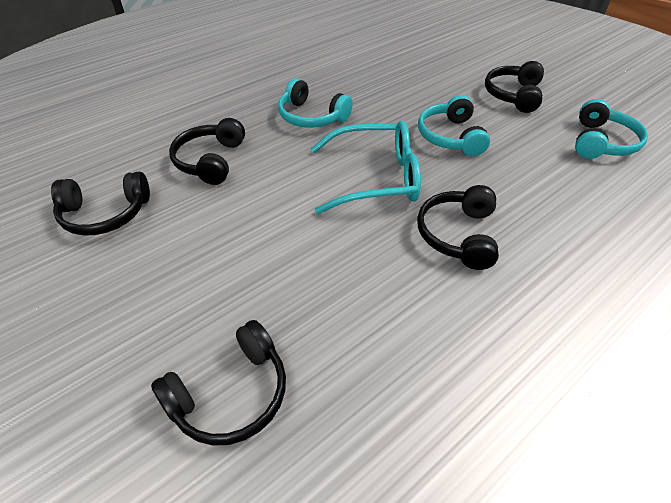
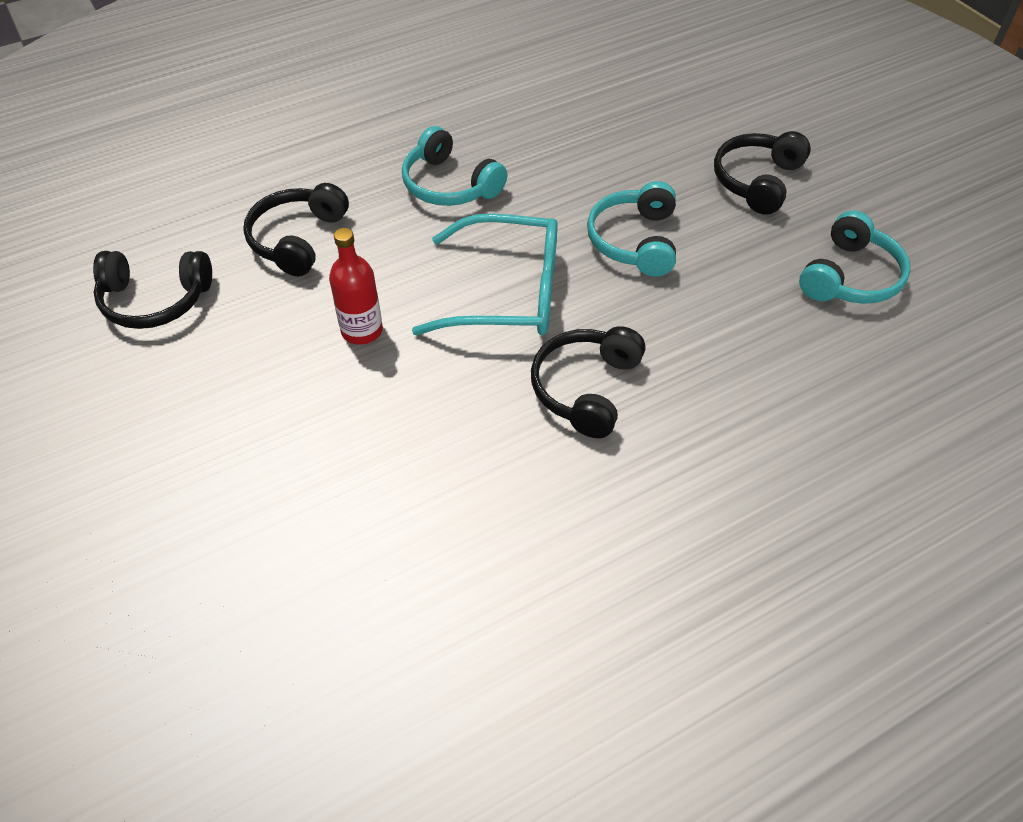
camera: 10 degrees right, 5 degrees up
black headphones [151,320,286,446] -> none
none -> red bottle [329,228,383,345]

